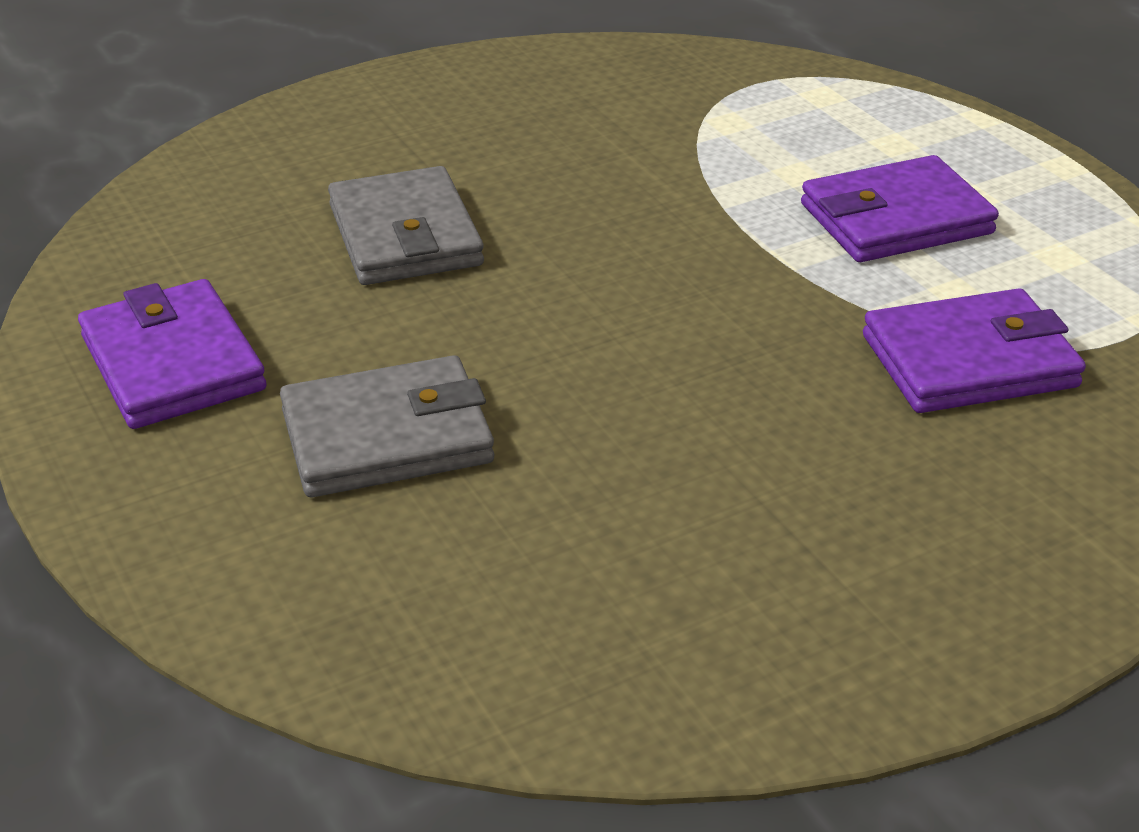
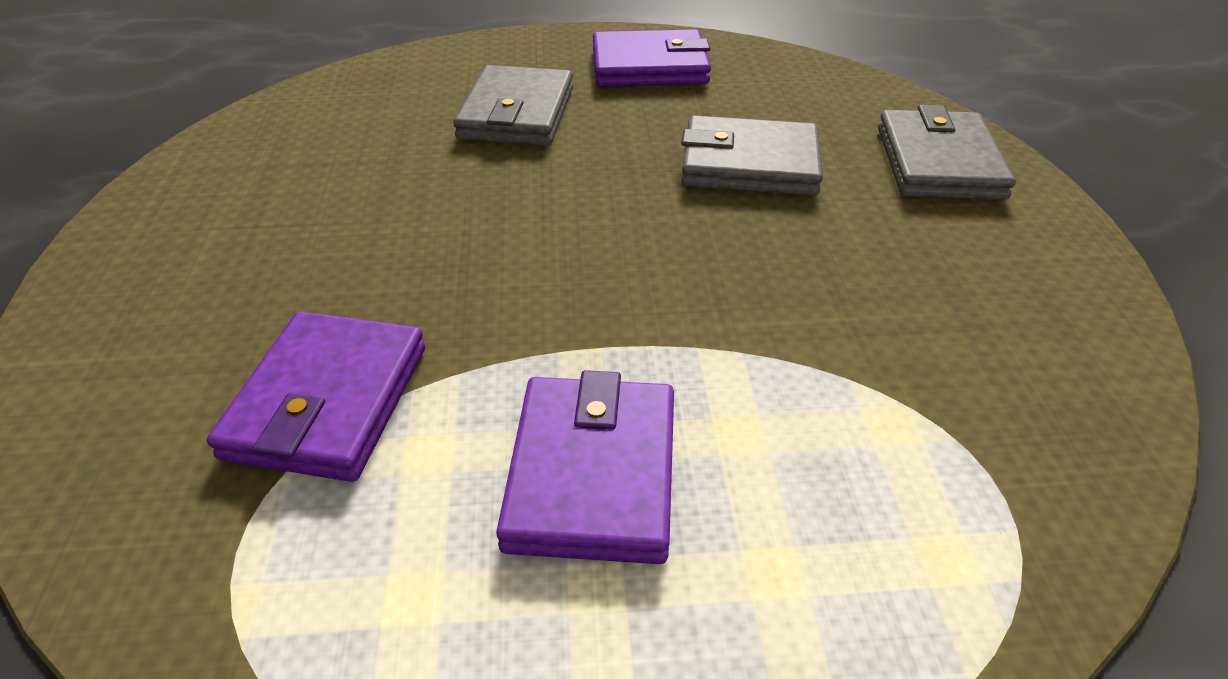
camera: 115 degrees right, 5 degrees up
none -> grey wallet [878,105,1016,200]

